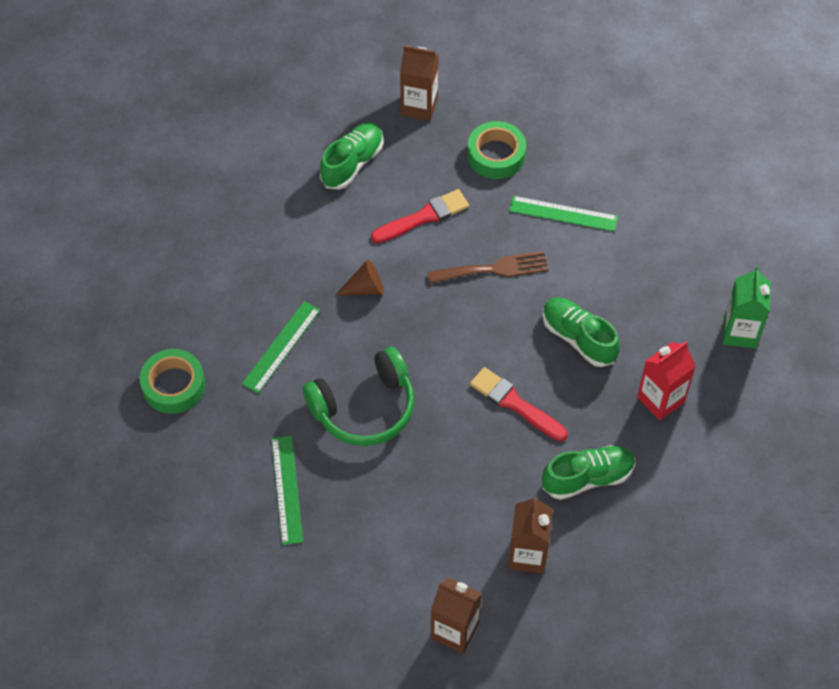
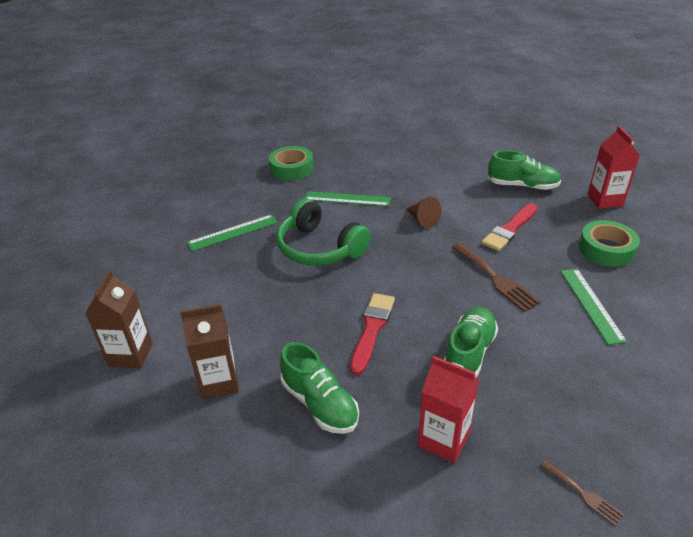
camera: 70 degrees right, 20 degrees down
red brush [371,189,469,243] -> red brush turned 90 degrees clockwise [481,203,537,251]
brown carton [400,45,439,121] -> red carton [587,126,640,209]
green carton [723,267,771,348] -> brown fork [540,460,624,526]

